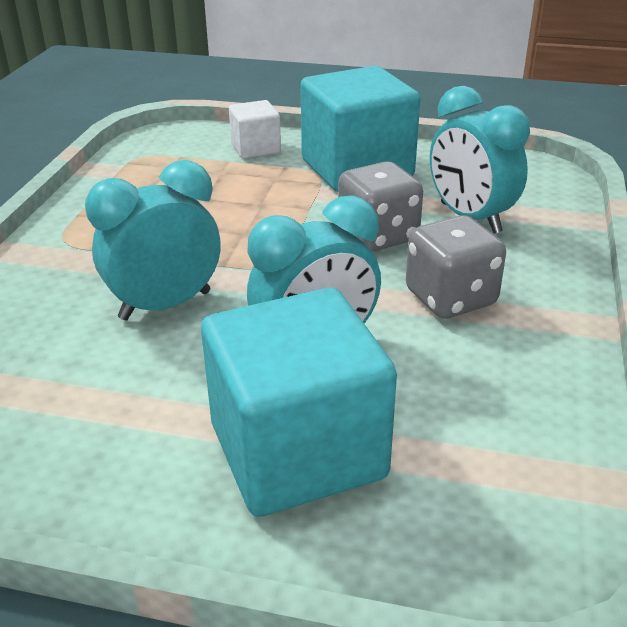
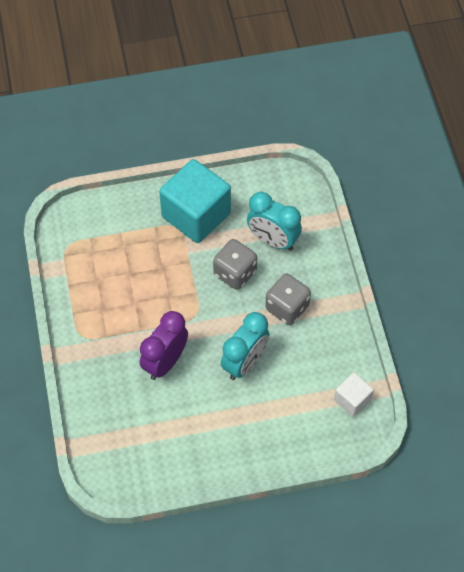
camera: 25 degrees left, 25 degrees up
turquoise clock [85,160,221,321] -> purple clock [140,311,188,380]
turquoise cube [201,288,397,517] -> none
white cube [229,100,281,158] -> white cube moved to [334,372,374,417]

